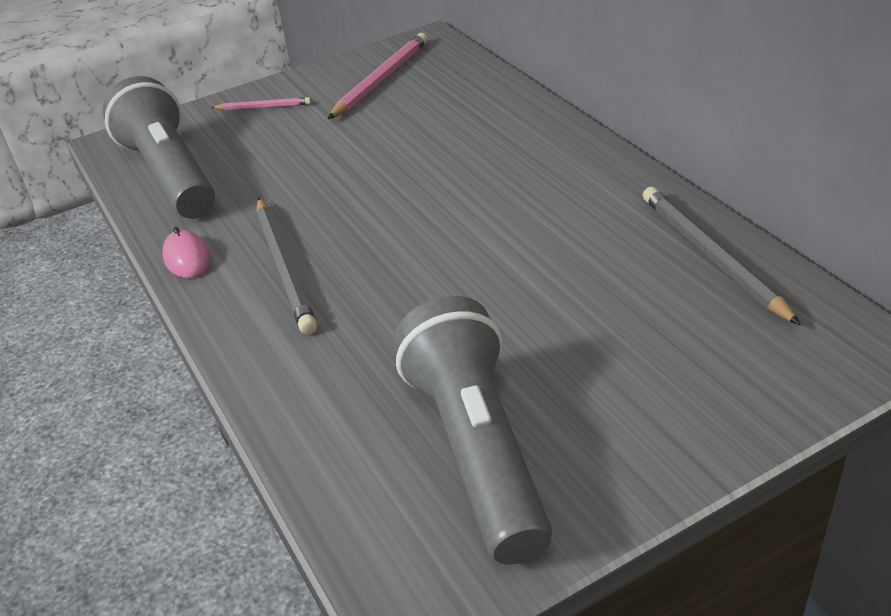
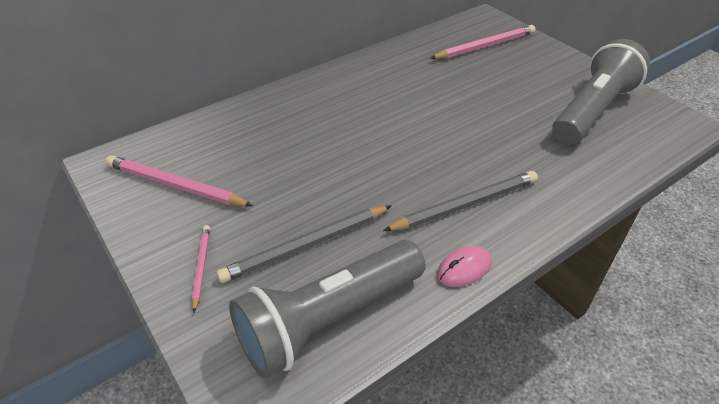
camera: 100 degrees left, 5 degrees up
grey flashlight [394,296,552,565] -> grey flashlight turned 150 degrees clockwise [552,39,650,145]
grey pencil [643,187,801,326] -> grey pencil moved to [216,205,392,283]
none -> pink pencil [430,25,535,59]

